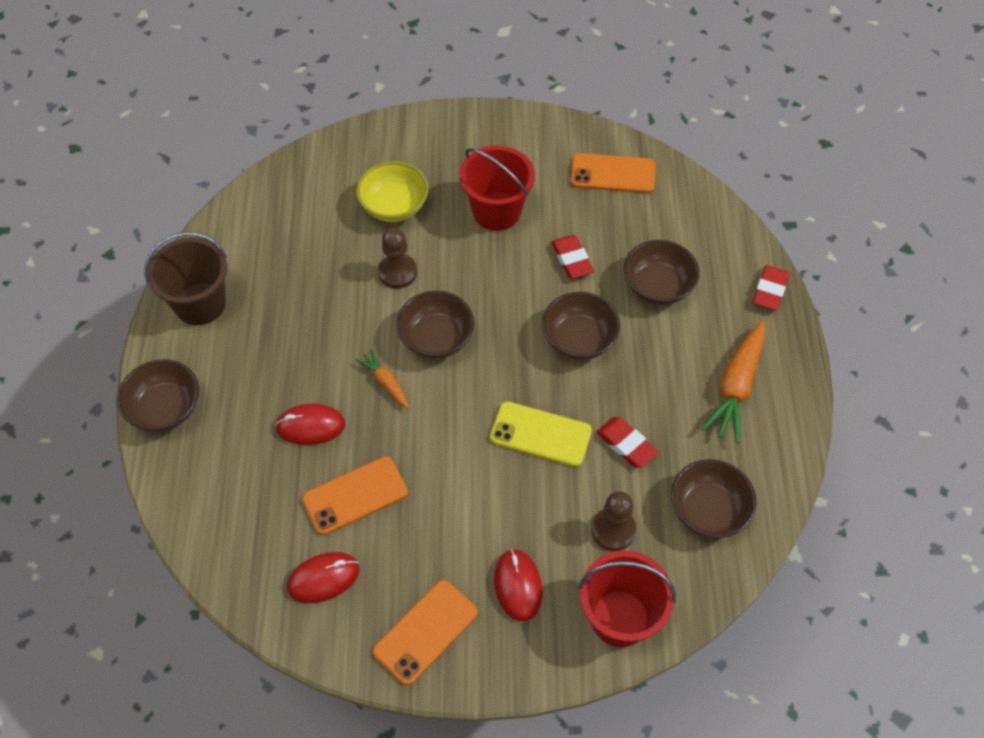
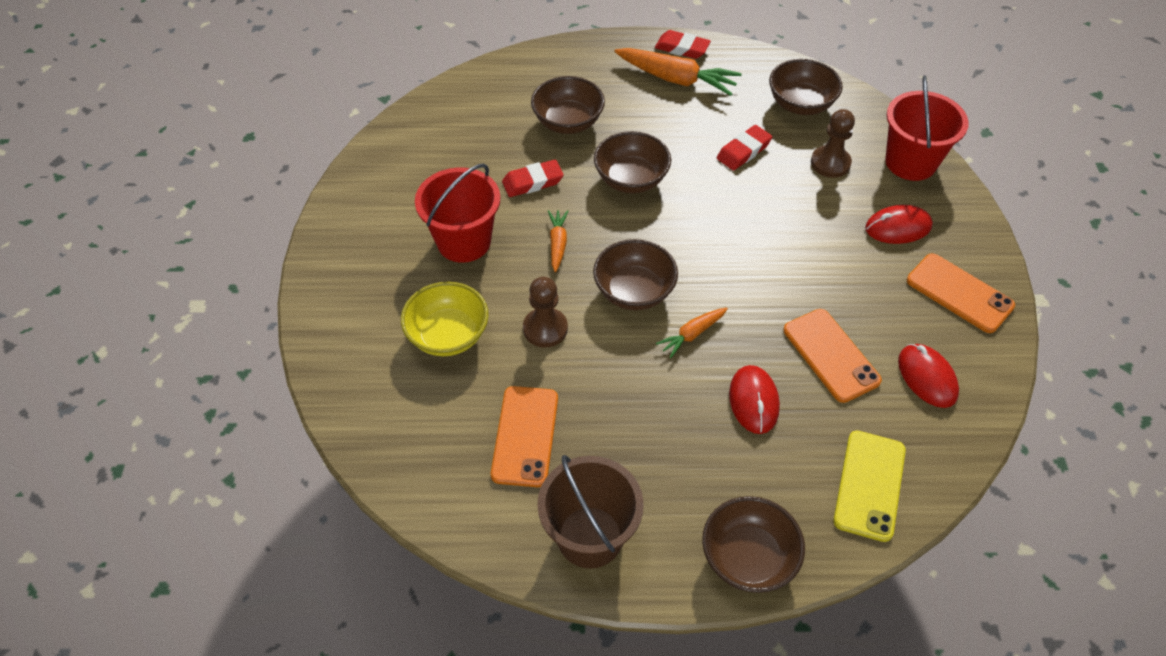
camera: 90 degrees left, 5 degrees down
yellow phone [490,402,592,467] -> yellow phone moved to [833,431,906,542]
orange phone [571,153,655,193] -> orange phone moved to [491,386,558,487]
red eraser [753,265,789,310] -> red eraser moved to [655,30,711,59]
none -> orange carrot [548,210,568,272]

